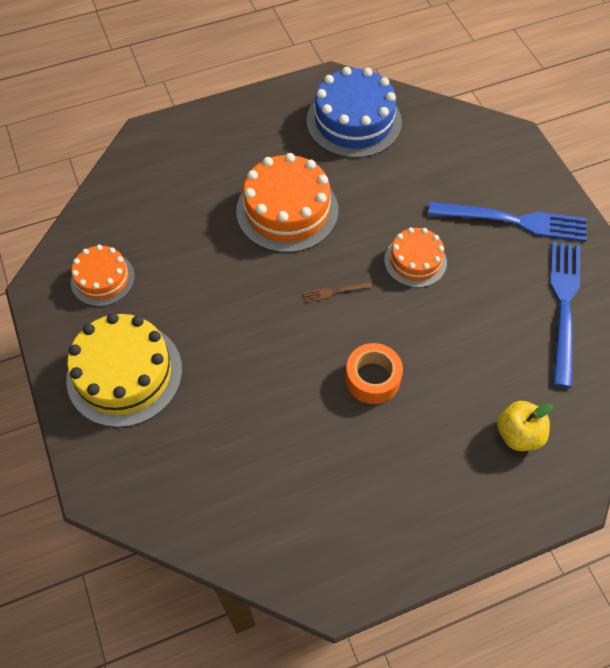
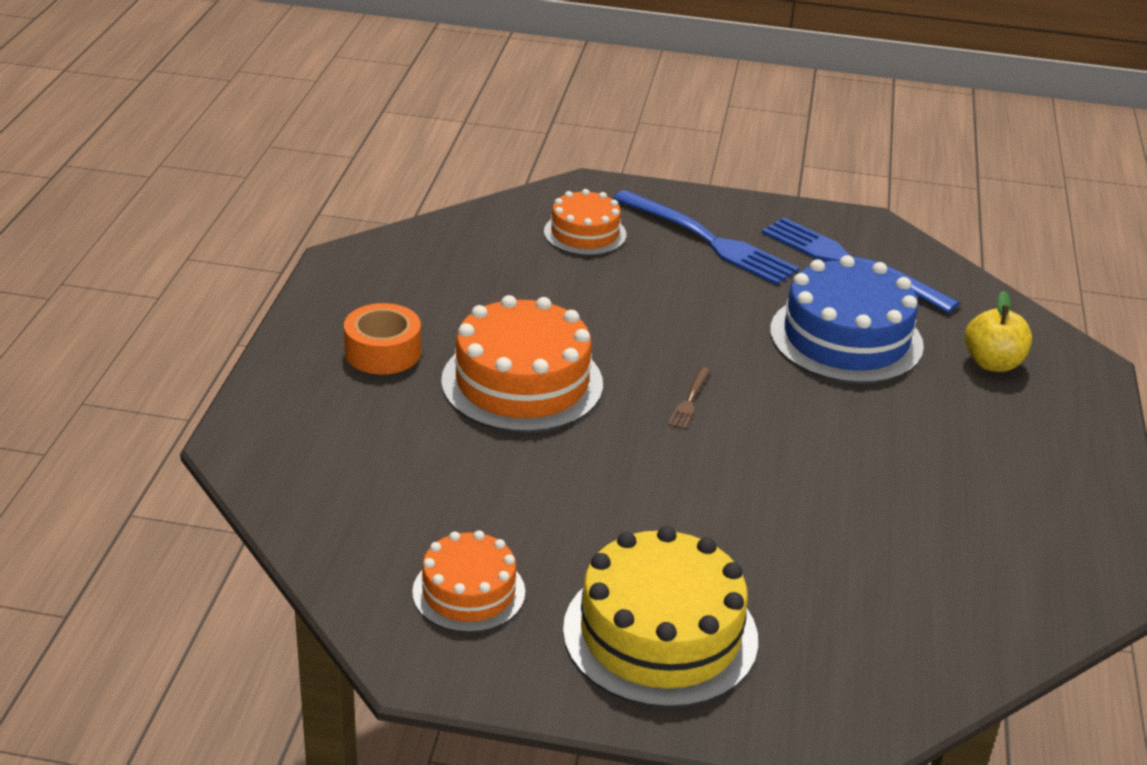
camera: 60 degrees left, 25 degrees down
blue cake [307,67,402,158] -> blue cake moved to [770,255,924,384]
orange tape [345,343,403,404] -> orange tape moved to [344,303,421,374]
orange cake [384,227,447,288] -> orange cake moved to [544,189,627,256]
blue fork [428,202,587,242] -> blue fork turned 90 degrees clockwise [613,190,799,285]

